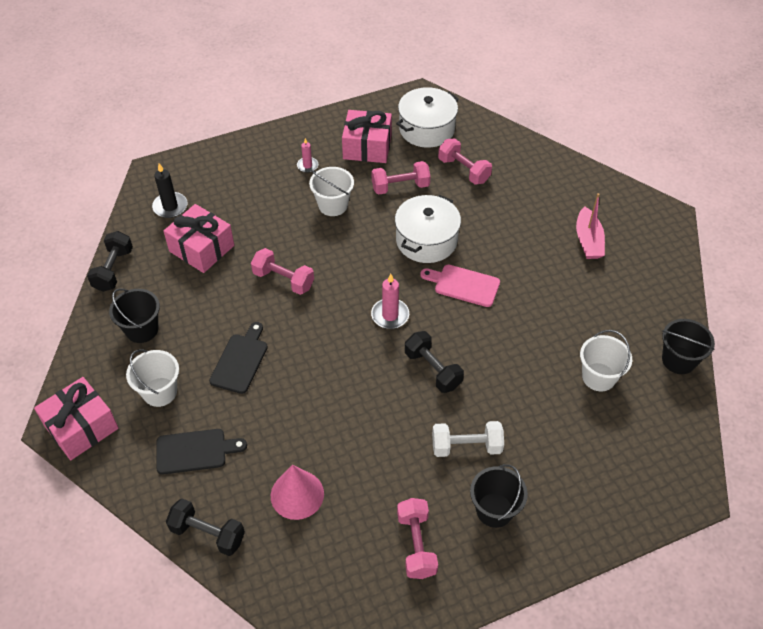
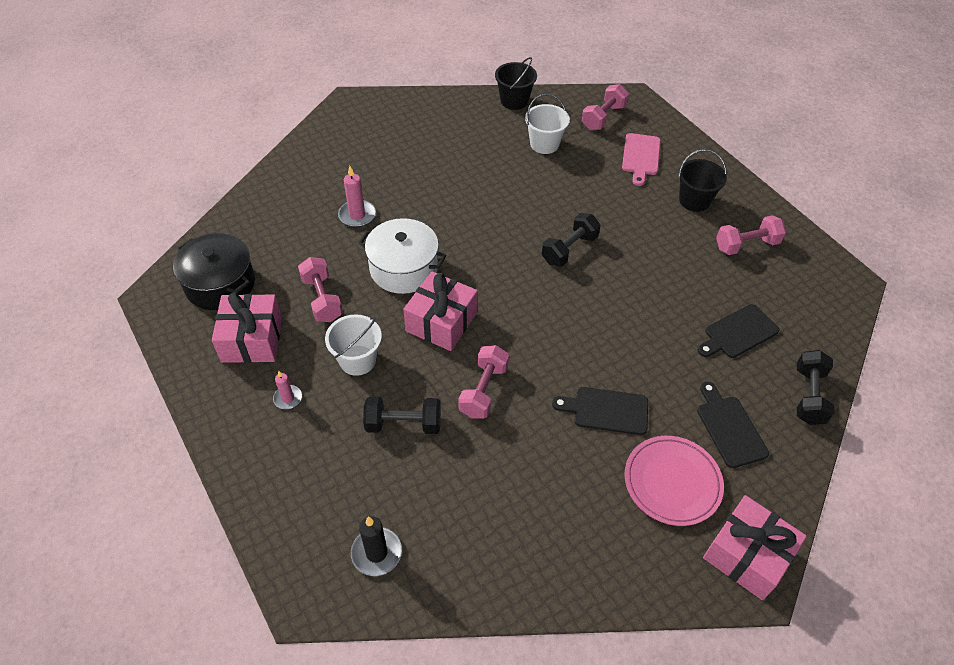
camera: 100 degrees left, 0 degrees up
black dumbbell [87,231,133,292] -> black dumbbell moved to [363,397,441,434]
black bucket [109,289,160,343] -> none
white bucket [126,350,179,407] -> pink plate [624,436,724,526]
pink gift [164,204,234,273] -> pink gift moved to [403,271,478,351]
pink cone [271,465,324,520] -> black cutting board [698,304,780,358]
pink candle [371,274,409,329] -> pink candle moved to [338,166,376,227]
white pot [396,87,459,148] -> black pot [173,233,255,310]
pink cutting board [420,265,500,307] -> pink cutting board moved to [622,133,661,186]
white dumbbell [432,421,504,457] -> none
pink dumbbell [438,138,492,185] -> pink dumbbell moved to [582,84,629,130]
pink boat [576,193,605,259] -> none

